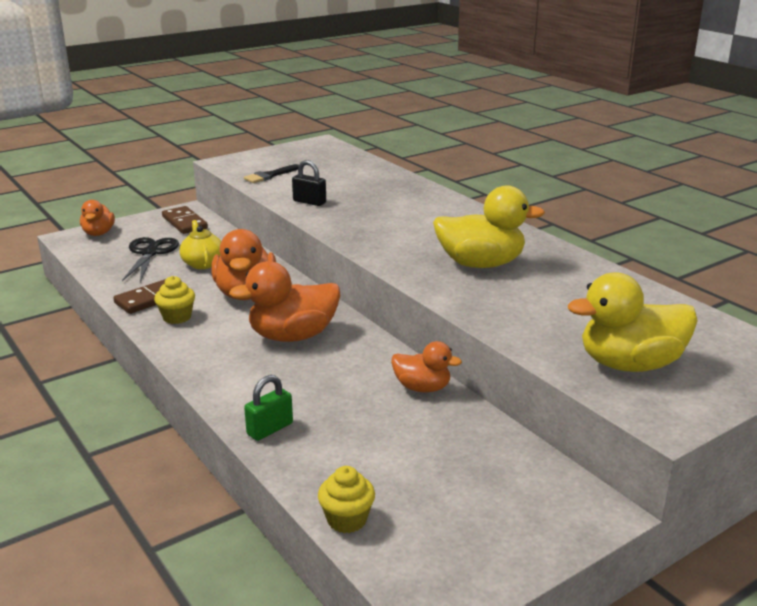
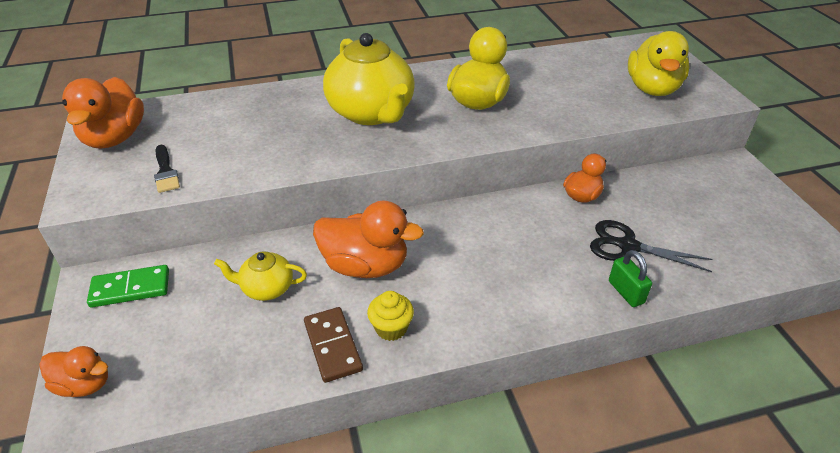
camera: 70 degrees left, 15 degrees up
black scissors [122,237,179,282] -> black scissors moved to [590,220,712,272]
brown domino [162,206,208,234] -> green domino [87,265,169,308]
orange duck [229,261,340,342] -> orange duck moved to [62,77,144,149]
black padlock [292,160,326,206] -> none
yellow cupcake [318,466,375,533] -> none
none -> yellow teapot [323,33,415,125]

